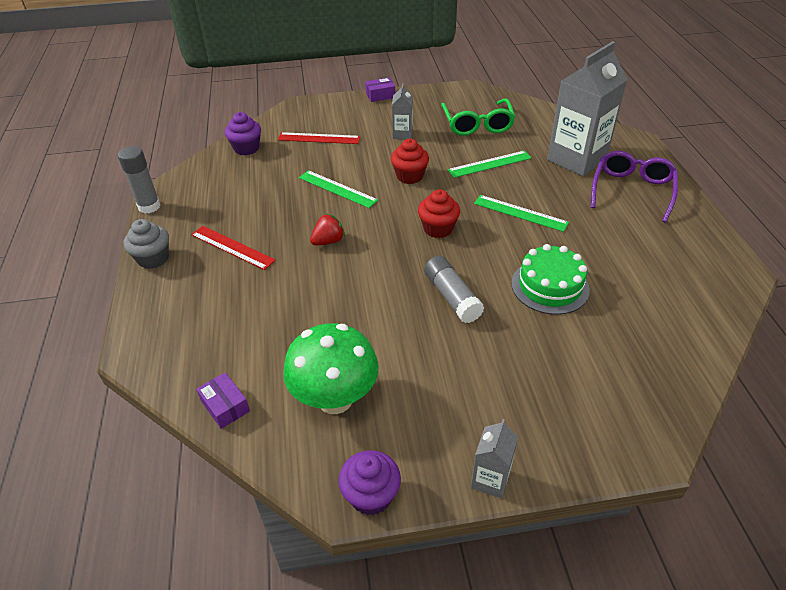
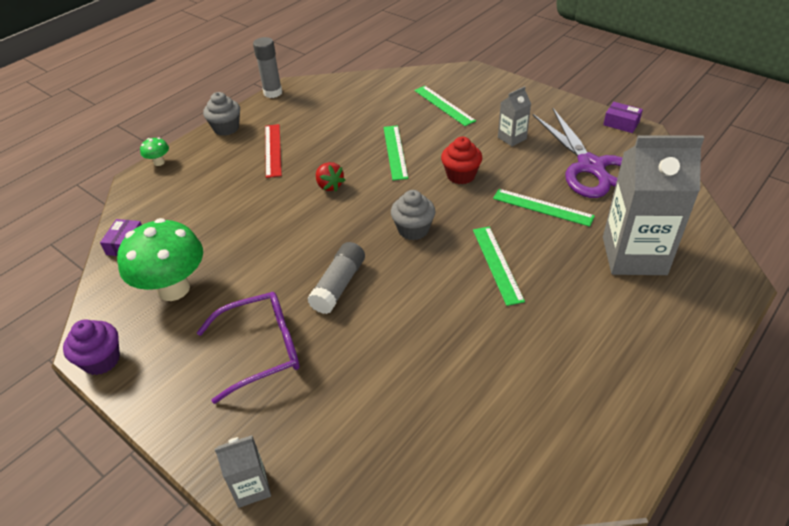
camera: 50 degrees right, 0 degrees up
purple cupcake [225,112,261,155] -> none
red ruler [278,132,360,144] -> green ruler [414,86,476,126]
red strawberry [310,214,345,245] -> red strawberry turned 45 degrees clockwise [316,162,345,191]
purple box [365,77,395,102] -> purple box moved to [603,102,643,133]
red cupcake [418,189,460,238] -> grey cupcake [391,190,435,240]
green glasses [441,98,515,136] -> purple scissors [533,108,623,198]
grey carton [471,419,518,499] -> grey carton moved to [215,435,271,508]
green cake [511,244,590,315] -> none
purple glasses [591,151,678,222] -> purple glasses moved to [197,292,300,404]
none -> green mushroom [140,137,169,166]

